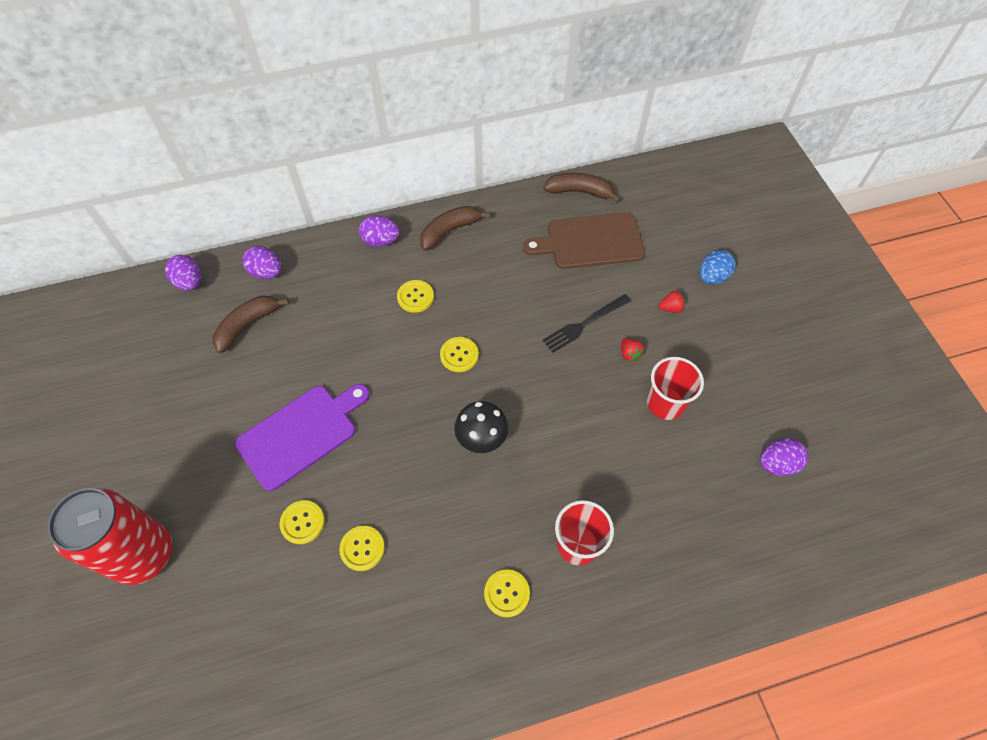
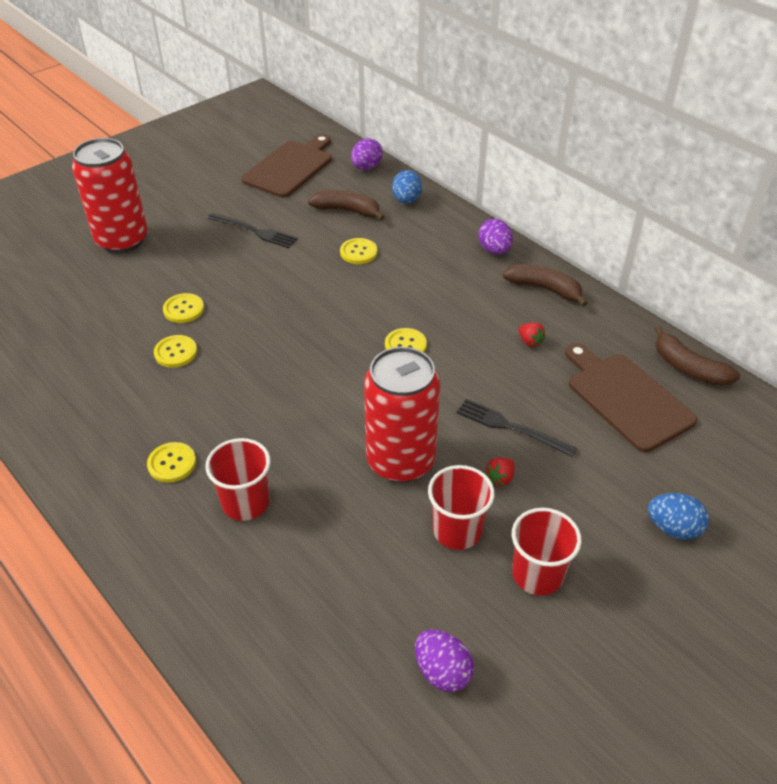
camera: 65 degrees right, 15 degrees down
purple cutting board [235,384,370,491] -> none
purple egg [242,246,282,279] -> blue egg [392,170,422,204]
yellow button [397,280,434,313] -> yellow button moved to [340,238,377,264]
black mushroom [454,401,508,453] -> none
brown banana [544,173,621,203] -> brown banana turned 150 degrees clockwise [655,326,740,386]
red strawberry [659,291,685,313] -> red strawberry moved to [519,323,545,347]
none -> black fork [207,213,298,248]
none -> brown cutting board [241,134,332,198]
none -> red can [364,347,440,483]
none -> red cup [512,508,582,596]

